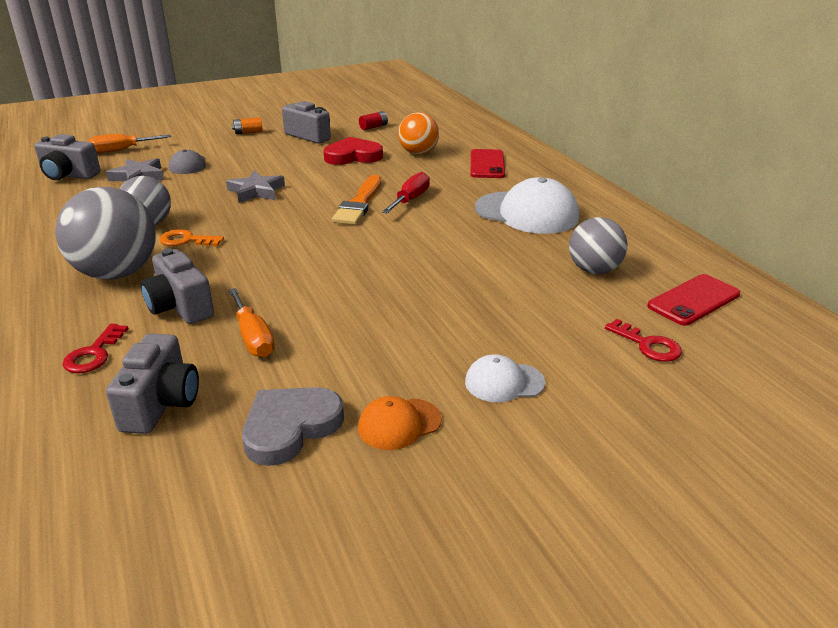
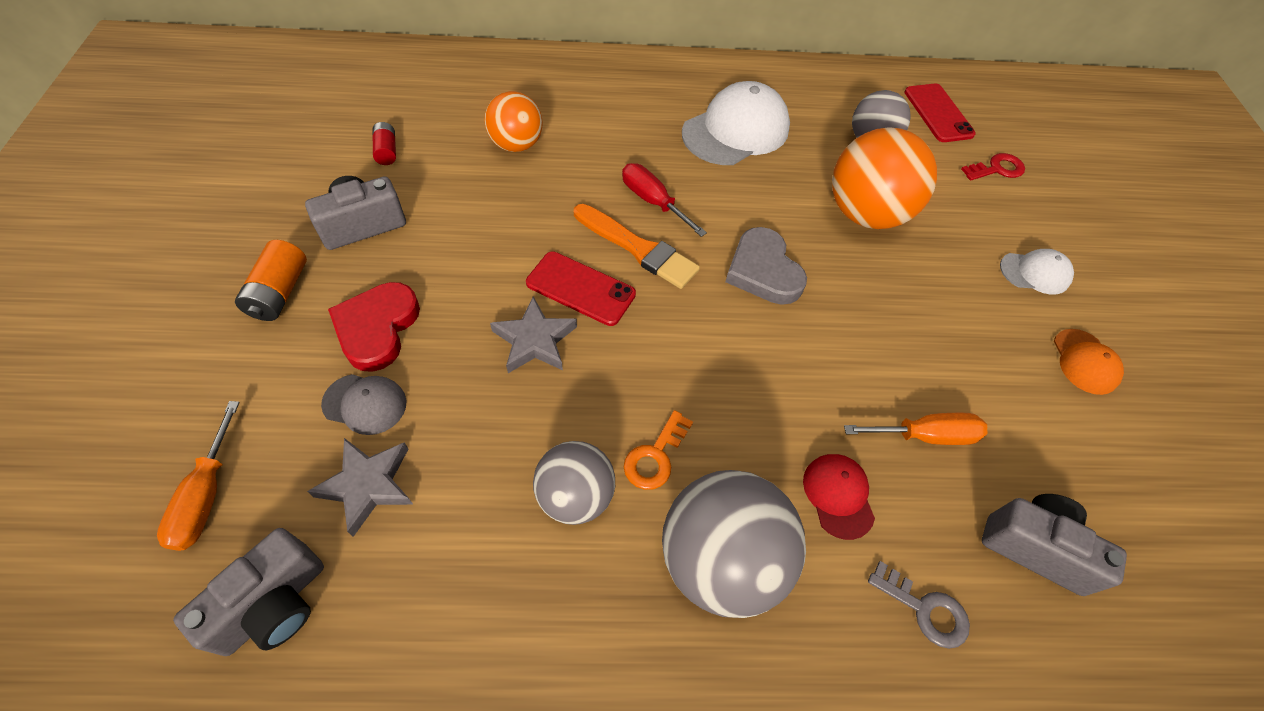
camera: 70 degrees left, 25 degrees up
red key [62,324,129,373] -> grey key [868,561,970,649]
grey camera [140,248,214,324] -> red cap [803,454,875,540]
orange battery [232,117,263,134] -> orange battery [235,240,307,321], size x1.55
grey heart [242,387,344,466] -> grey heart moved to [726,227,807,305]
red heart [323,137,383,165] -> red heart moved to [328,282,420,372]
white cap [465,354,545,402] -> white cap turned 105 degrees counterclockwise [1000,249,1074,294]
red phone [471,149,505,178] -> red phone moved to [526,251,636,326]
none -> orange ball [832,127,937,229]

